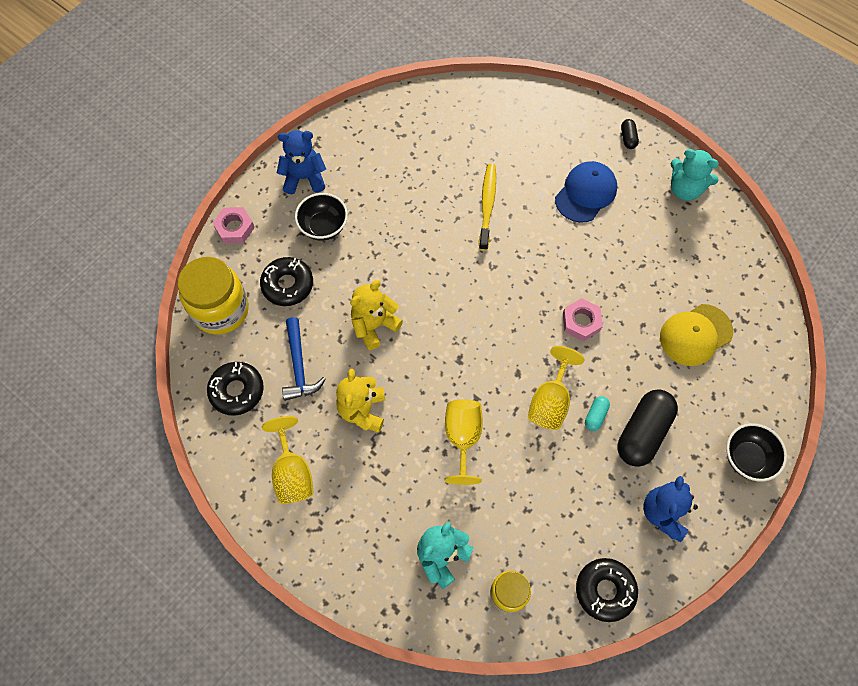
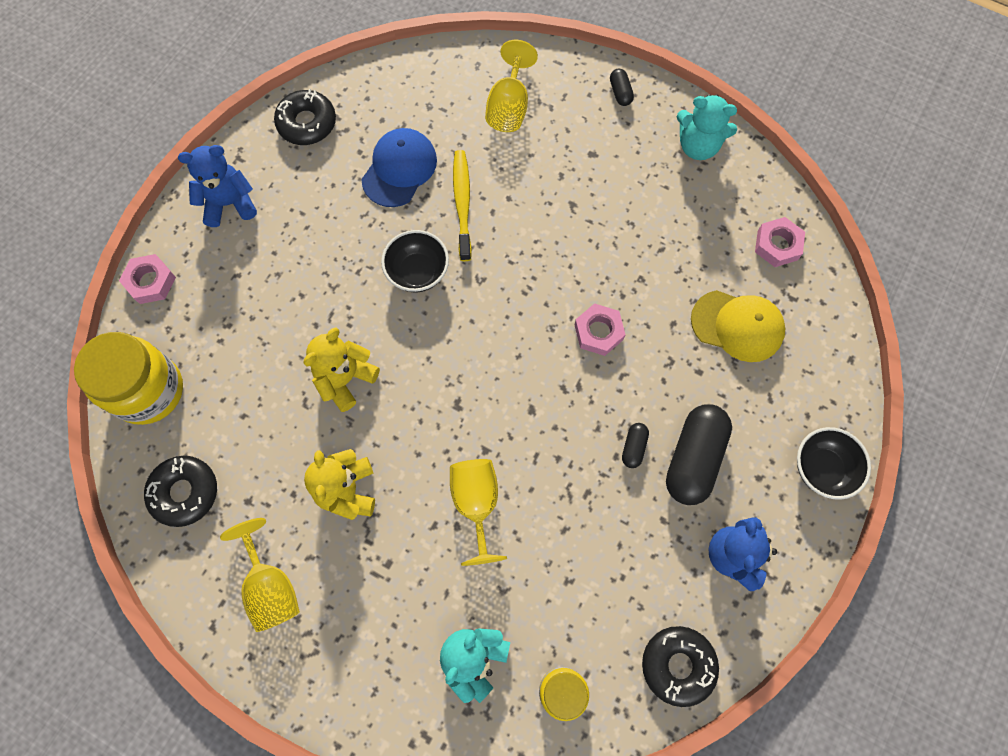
camera: 10 degrees left, 5 degrees up
black donut [260,257,313,306] -> black donut moved to [274,89,336,145]
blue hammer [282,317,326,401] -> none
black bowl [295,193,348,240] -> black bowl moved to [381,230,449,293]
yellow goblet [528,346,584,430] -> yellow goblet moved to [485,40,538,132]
blue cap [555,161,617,222] -> blue cap moved to [361,128,437,207]
turquoise capsule [585,396,610,431] -> black capsule [622,423,649,468]
yellow cap [660,304,733,366] -> yellow cap turned 120 degrees counterclockwise [691,290,785,362]
none -> pink nut [755,217,805,267]

